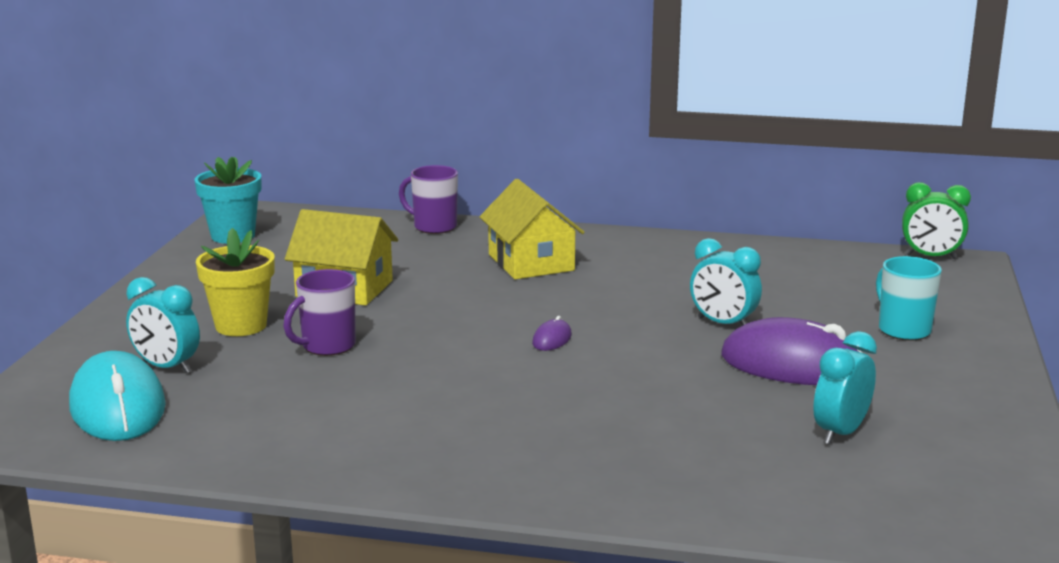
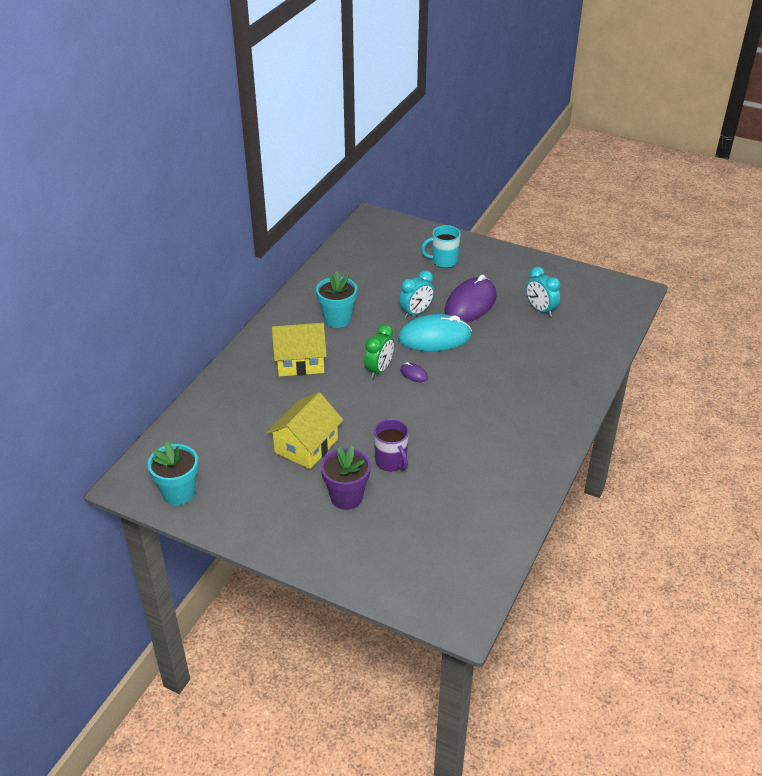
camera: 75 degrees left, 20 degrees up
turquoise mouse [69,351,166,441] -> turquoise mouse moved to [398,314,472,351]
turquoise clock [126,277,200,374] -> none
yellow flower pot [196,228,275,336] -> purple flower pot [321,445,371,510]
purple mug [399,165,458,234] -> none
green clock [902,182,971,259] -> green clock moved to [364,324,394,379]
none -> turquoise flower pot [316,272,357,328]

